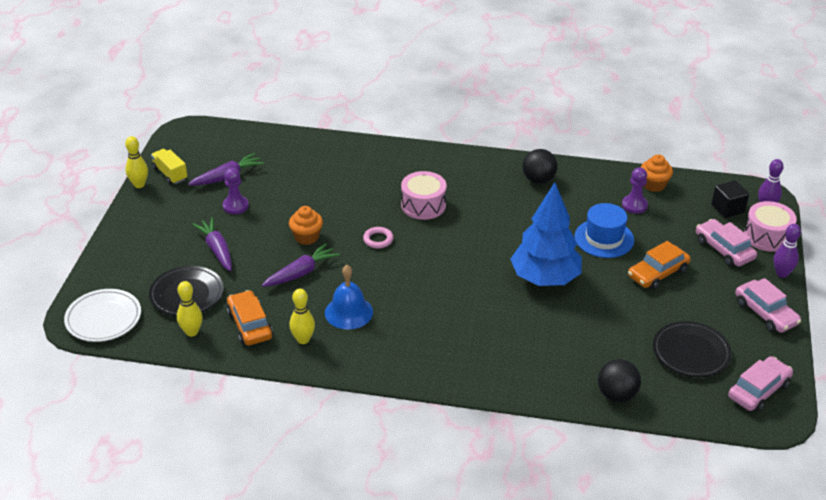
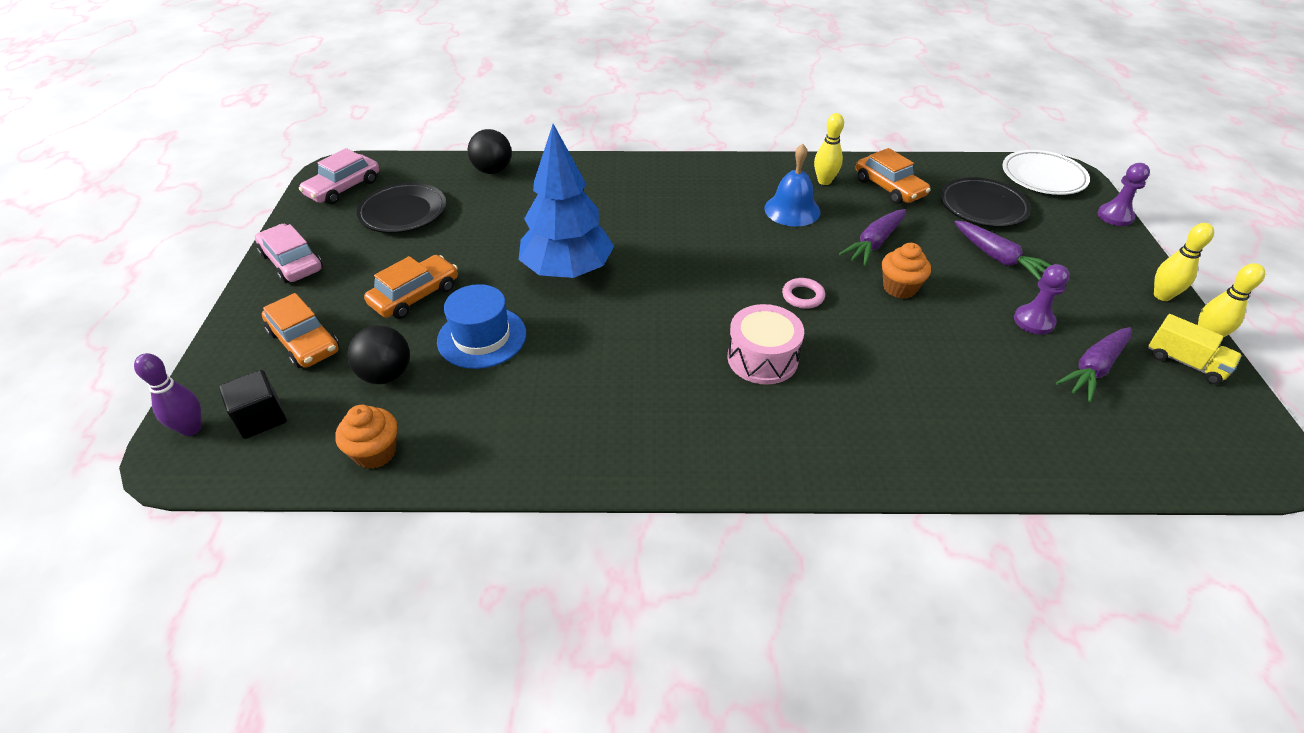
camera: 170 degrees right, 5 degrees up
yellow bowling pin [177,281,203,337] -> yellow bowling pin moved to [1154,223,1214,301]
black ball [522,149,557,184] -> black ball moved to [347,325,410,384]
purple pawn [622,167,648,214] -> purple pawn moved to [1098,163,1150,226]
pink car [696,219,757,267] -> orange car [261,293,339,368]
pink drum [744,201,797,252] -> none
purple bowling pin [773,224,801,278] -> none

